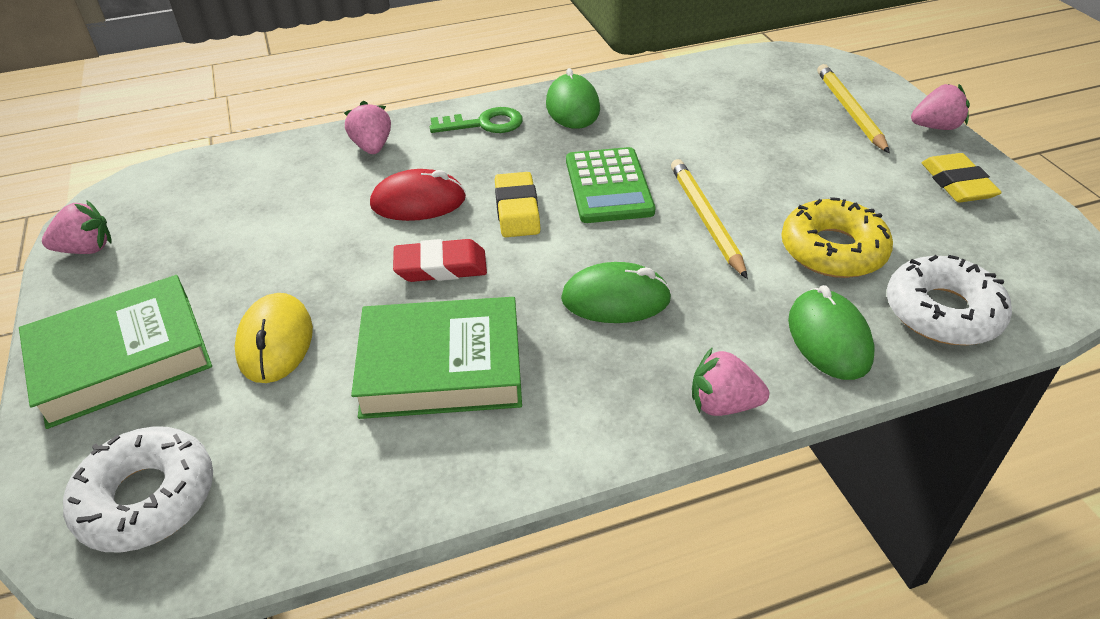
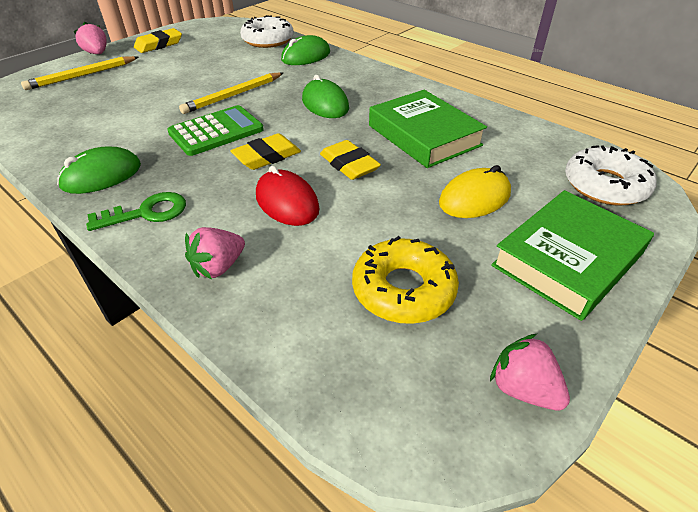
camera: 120 degrees left, 0 degrees up
green book [19,275,212,429] -> green book turned 75 degrees counterclockwise [491,190,654,321]
red eraser [393,239,487,282] -> yellow eraser [320,140,381,180]
green key [430,107,523,133] -> green key turned 105 degrees clockwise [86,192,186,231]
pink strawberry [692,347,769,416] -> none
yellow donut [781,197,893,278] -> yellow donut moved to [352,236,459,324]

